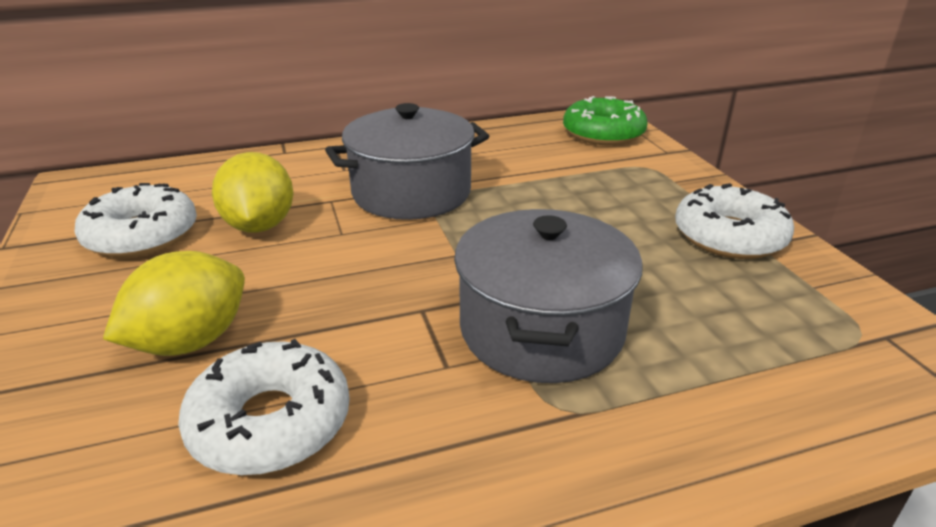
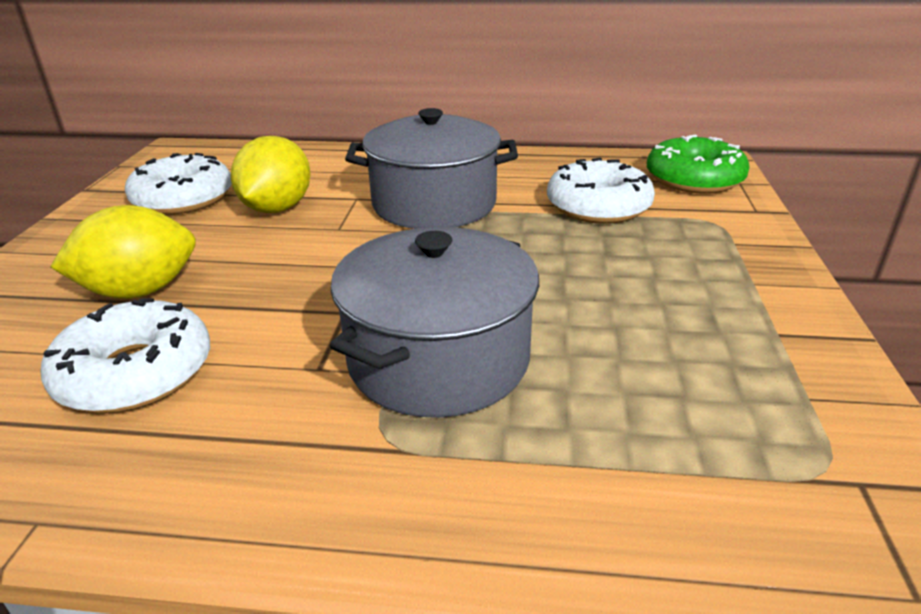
camera: 25 degrees right, 0 degrees up
white donut [675,183,794,259] -> white donut moved to [547,158,655,224]

